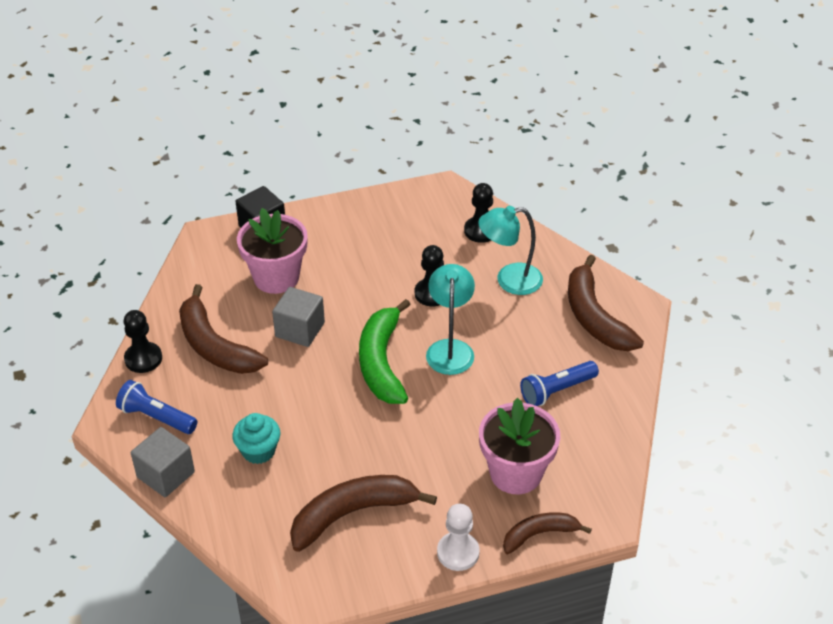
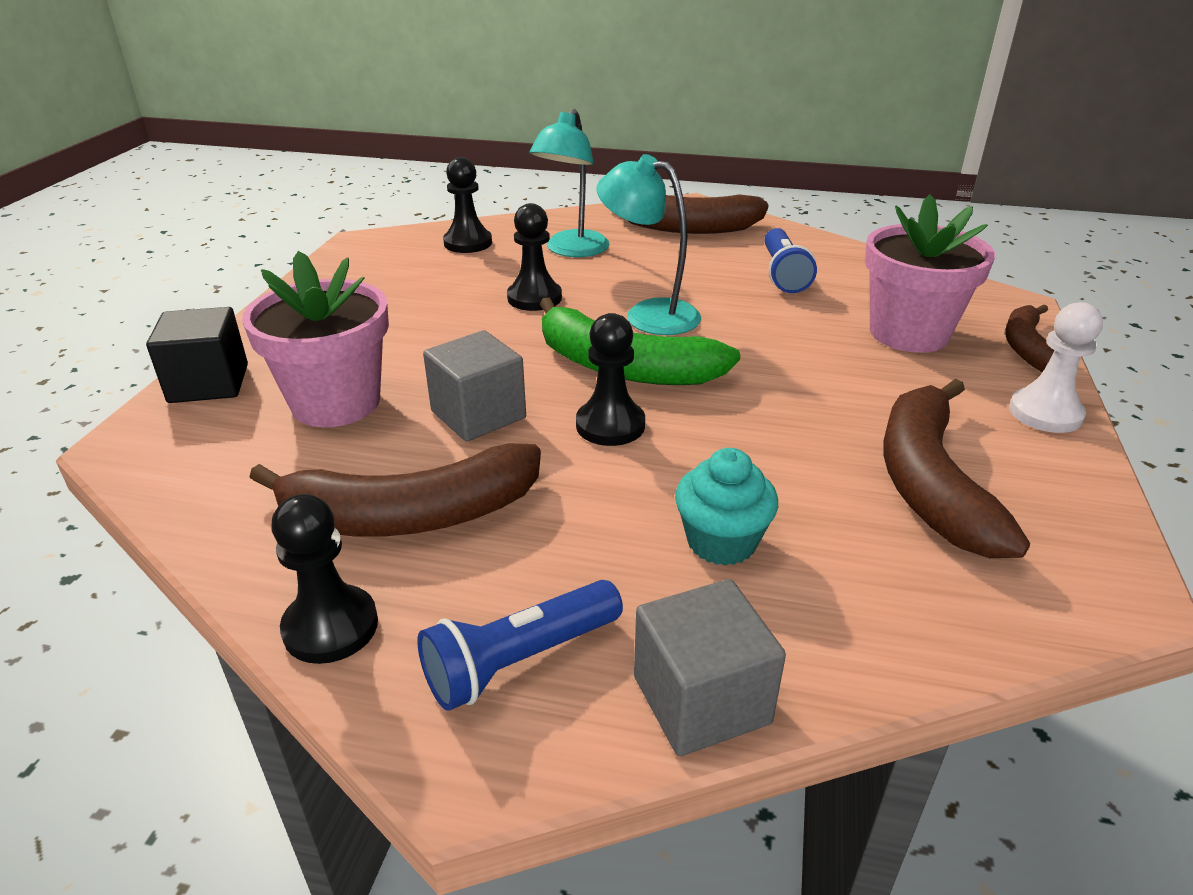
camera: 60 degrees left, 10 degrees down
none -> black pawn [576,313,645,446]

